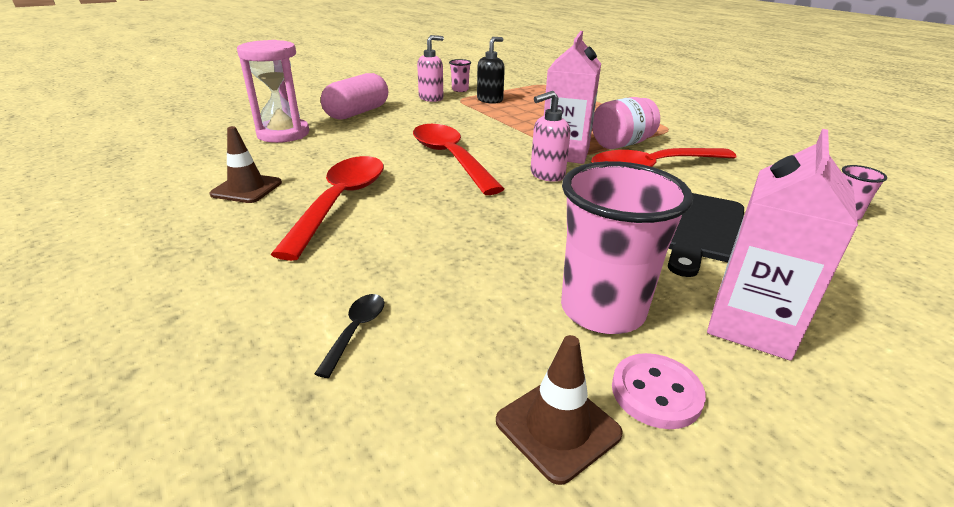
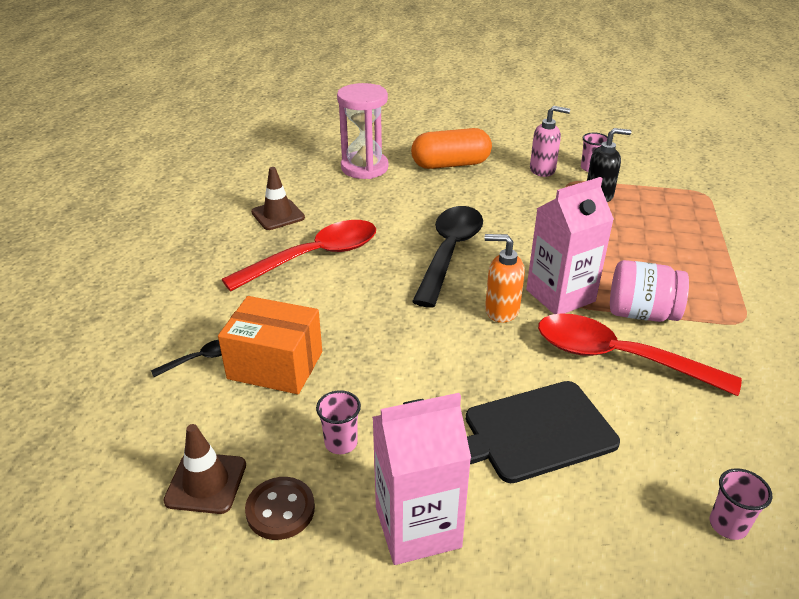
camera: 45 degrees right, 5 degrees up
pink capsule [321,73,388,119] -> orange capsule [411,128,492,169]
red spoon [413,124,504,195] -> black spoon [412,206,483,308]
pink soap dispenser [531,91,571,182] -> orange soap dispenser [485,234,525,323]
pink cup [561,161,693,334] -> pink cup [316,390,361,454], size x0.45
pink button [612,353,706,429] -> brown button [245,477,315,540]
none -> orange box [218,296,322,394]

